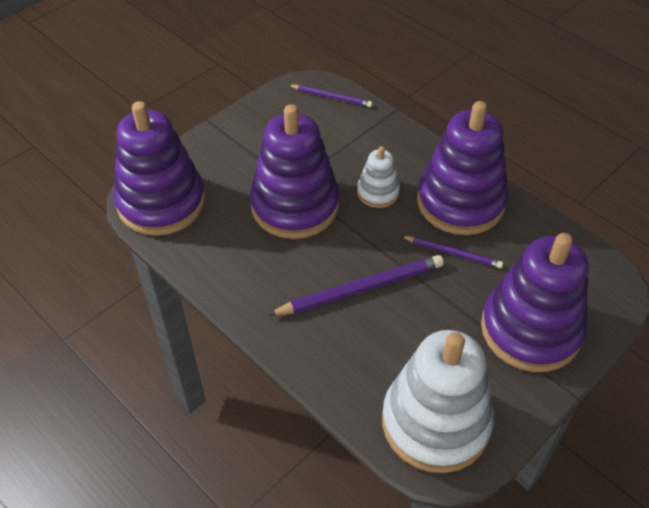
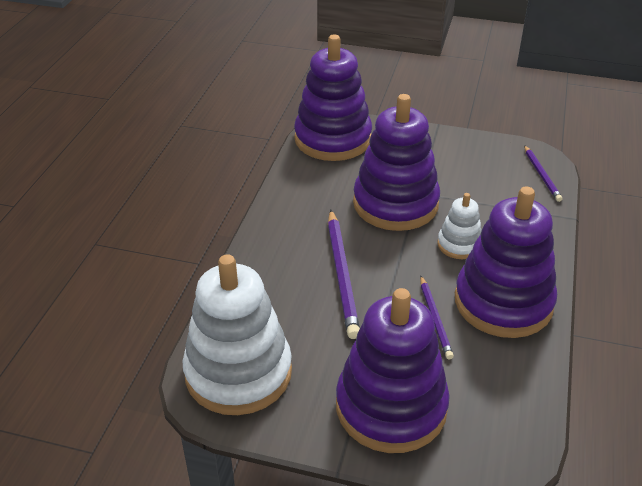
camera: 60 degrees right, 10 degrees down
purple pencil [268,255,444,316] -> purple pencil turned 45 degrees clockwise [328,210,360,339]

